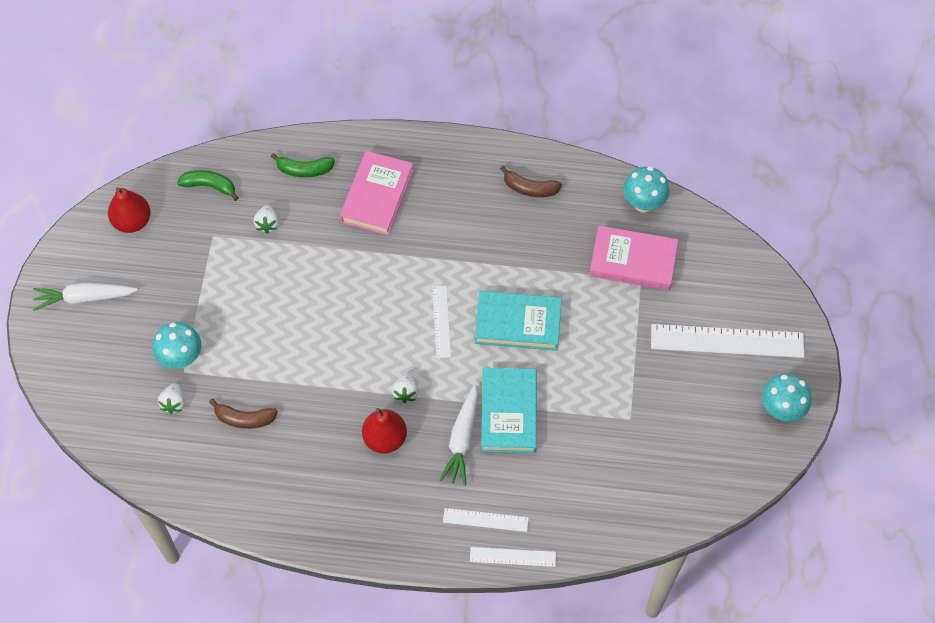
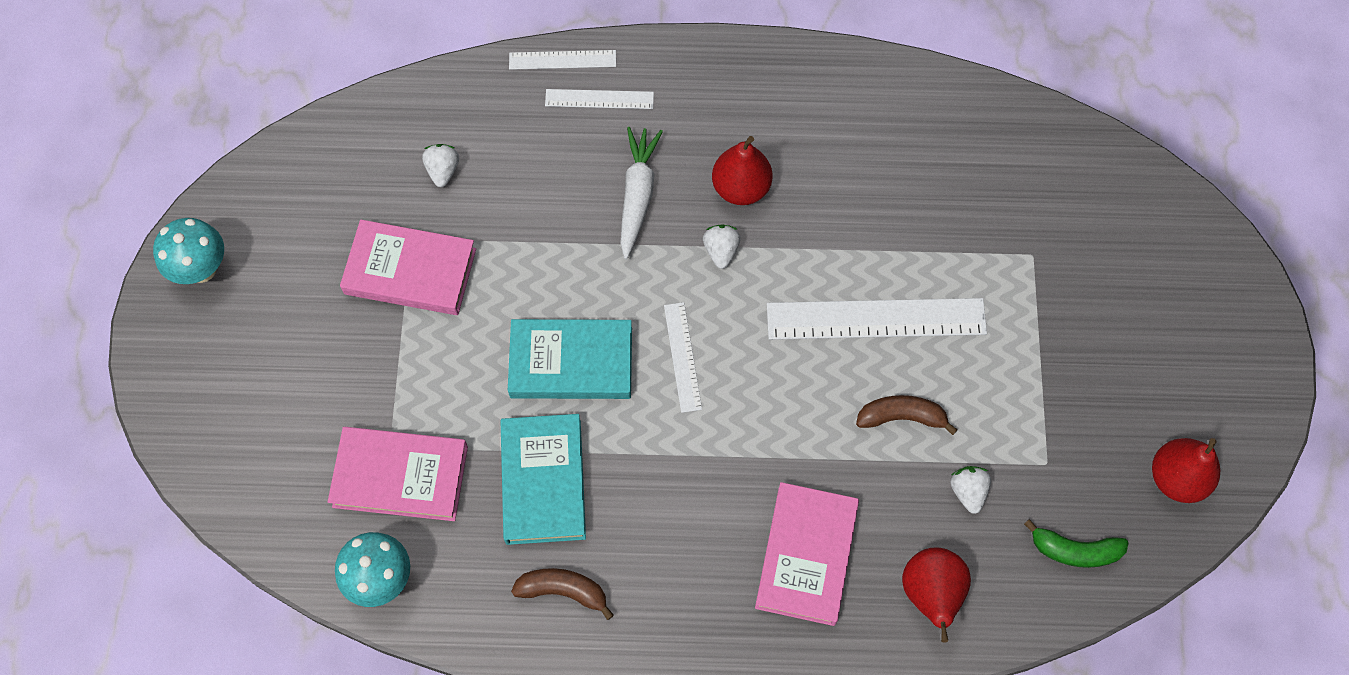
camera: 175 degrees right, 5 degrees up
white carrot [33,283,138,311] -> none
turquoise mushroom [153,322,202,369] -> none
white strawberry [158,383,185,414] -> white strawberry moved to [422,144,459,187]
brown banana [209,399,278,429] -> brown banana moved to [856,395,958,435]
green banana [271,153,335,177] -> red pear [902,547,971,643]
turquoise book [481,368,537,453] -> turquoise book moved to [500,414,586,545]
white ruler [651,324,804,358] -> white ruler moved to [767,298,987,340]
none -> pink book [340,220,476,315]

